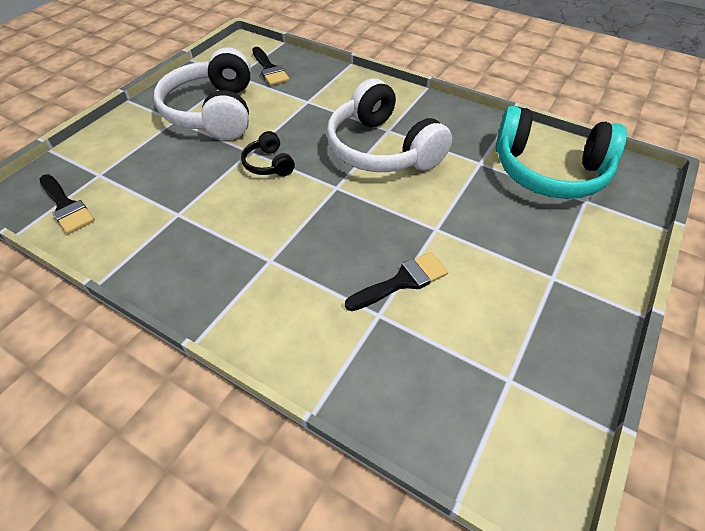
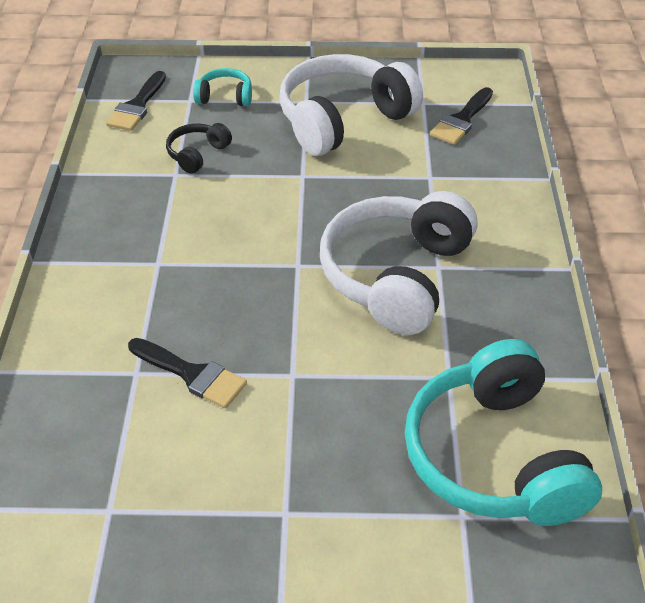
camera: 60 degrees right, 5 degrees down
black headphones [241,131,295,176] -> black headphones moved to [166,123,232,174]
none -> turquoise headphones [193,68,252,106]

